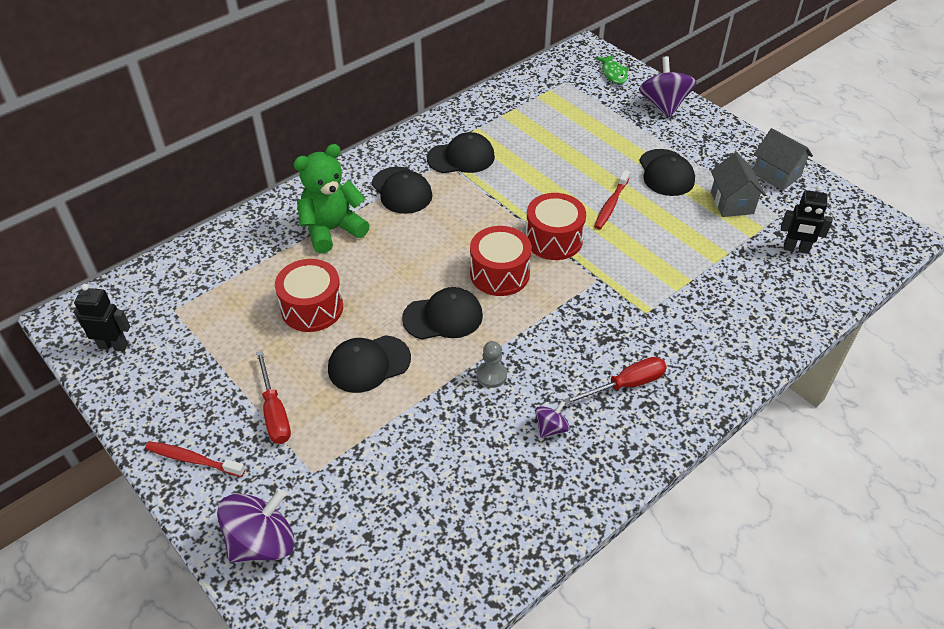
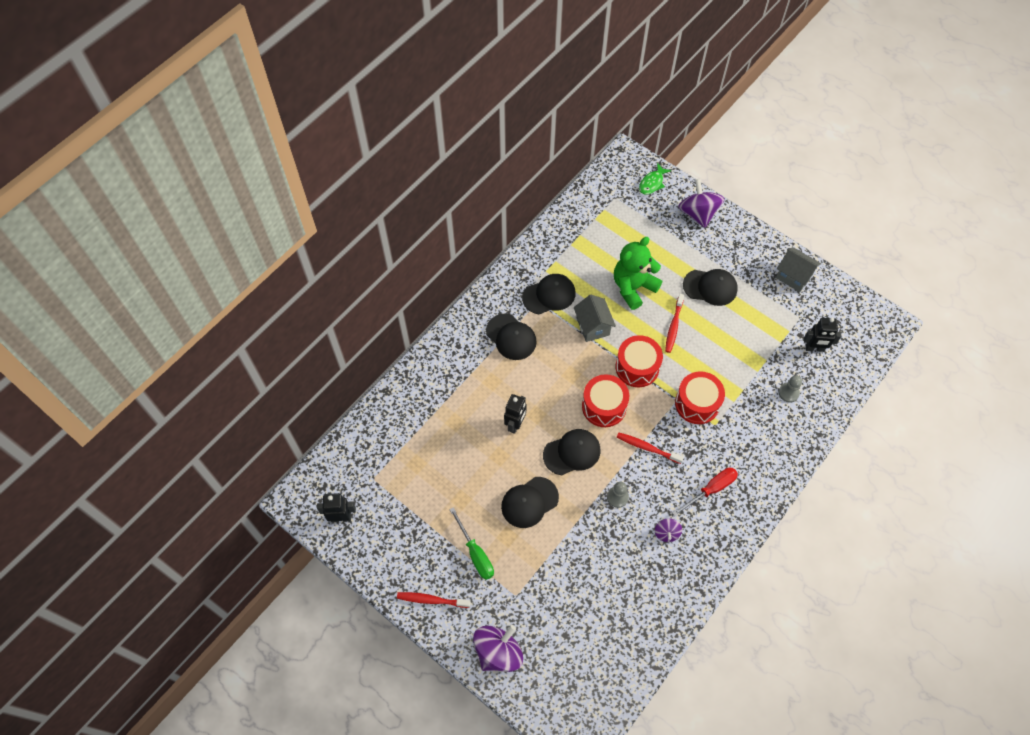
camera: 10 degrees left, 15 degrees up
red screwdriver [256,351,291,444] -> green screwdriver [449,507,494,580]
red drum [275,259,343,332] -> red drum moved to [675,371,725,424]
green teddy bear [293,144,370,254] -> green teddy bear moved to [614,237,662,310]
purple spinning top [535,400,570,438] -> purple spinning top turned 150 degrees clockwise [655,518,682,542]
green fish [595,55,629,84] -> green fish turned 60 degrees clockwise [639,163,671,195]
black cap [639,149,695,196] -> black cap turned 60 degrees counterclockwise [683,269,738,306]
grey house [711,152,766,217] -> grey house moved to [574,295,616,342]
none -> black robot [504,394,527,434]
none -> red toothbrush [617,433,684,464]
none -> grey pawn [778,376,802,403]

